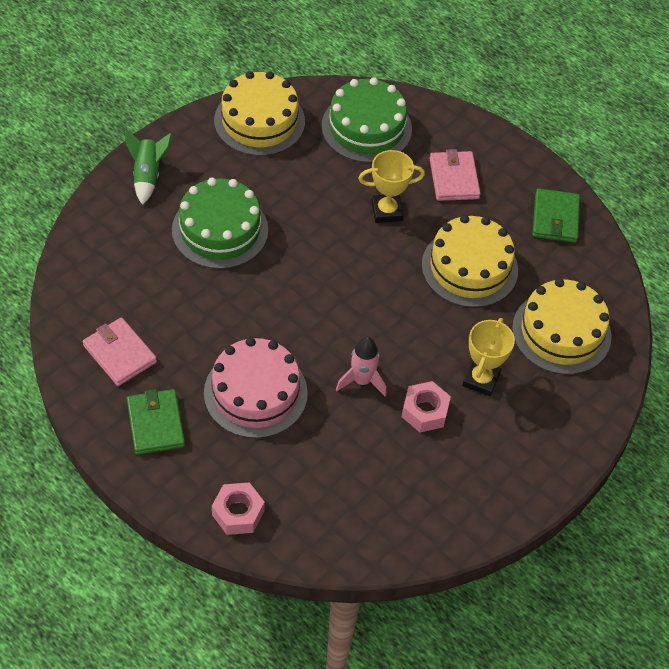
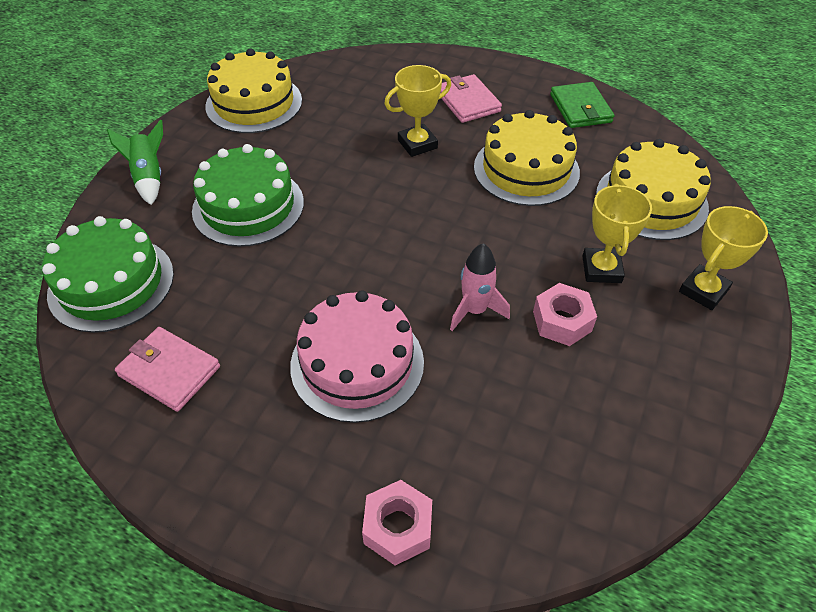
camera: 15 degrees left, 5 degrees down
green wallet [127,389,185,455] -> none
green cake [321,77,412,163] -> green cake moved to [42,216,174,333]
none -> yellow trophy [679,206,768,310]

